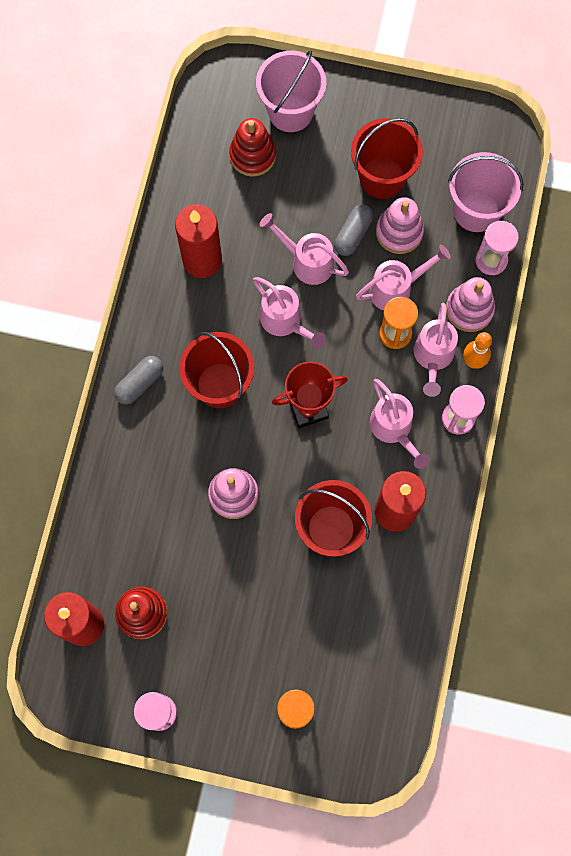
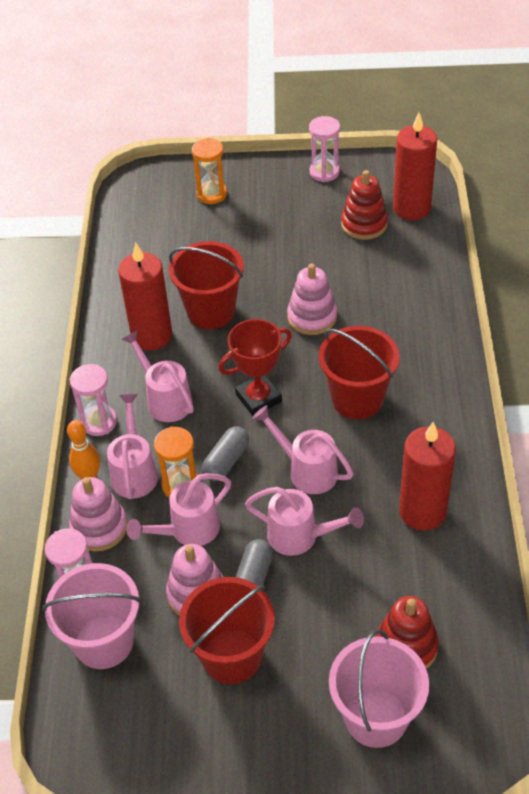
camera: 170 degrees right, 25 degrees down
grey capsule [114,356,163,404] -> grey capsule moved to [202,426,249,481]

